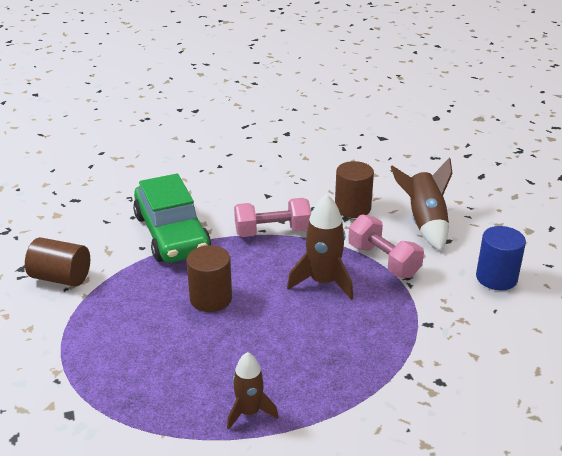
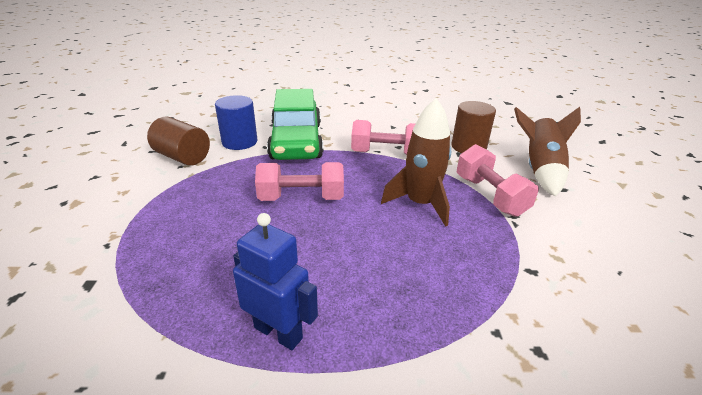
camera: 15 degrees right, 0 degrees up
brown cylinder [187,245,232,312] -> pink dumbbell [255,162,344,201]
brown rocket [227,352,278,430] -> blue robot [233,213,318,350]
blue cylinder [476,226,526,290] -> blue cylinder moved to [215,95,257,150]

